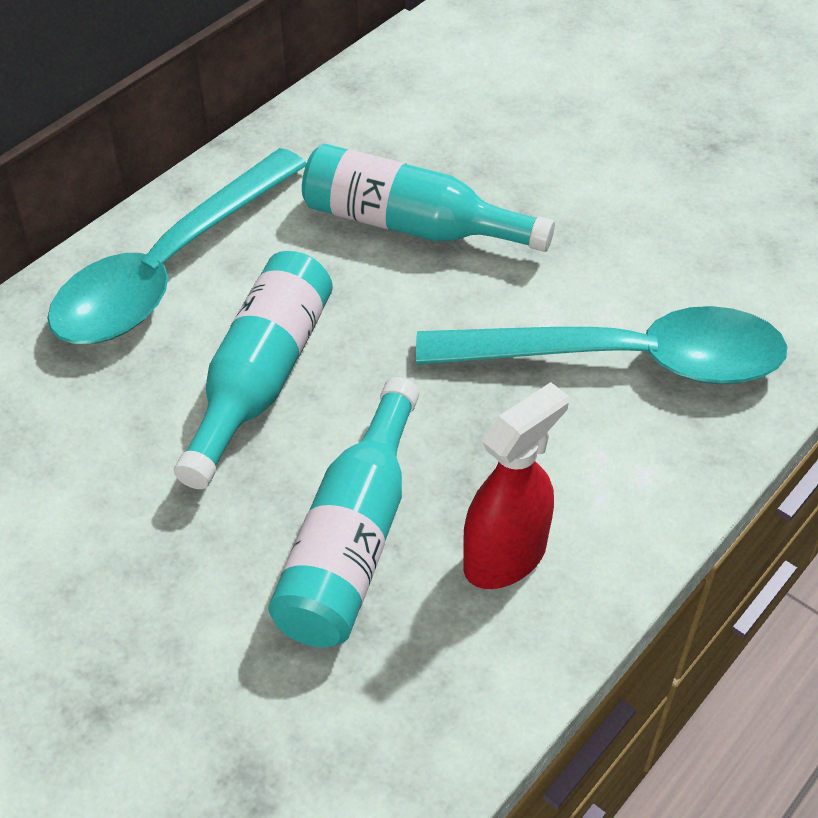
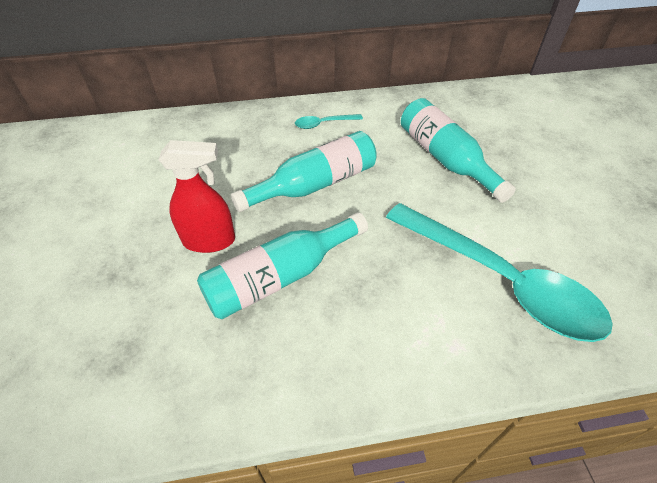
camera: 40 degrees right, 0 degrees up
turquoise spoon [47,148,306,344] -> turquoise spoon [295,114,363,129], size x0.40
red spray bottle [463,382,569,589] -> red spray bottle moved to [159,140,235,253]

